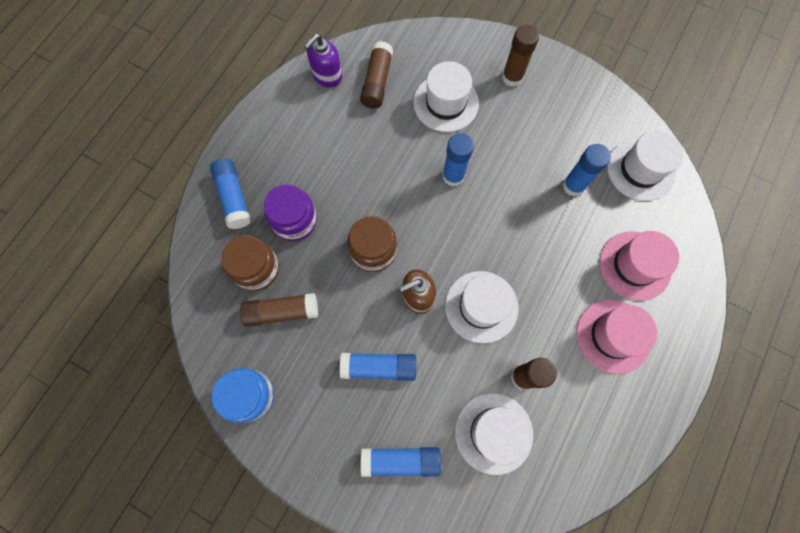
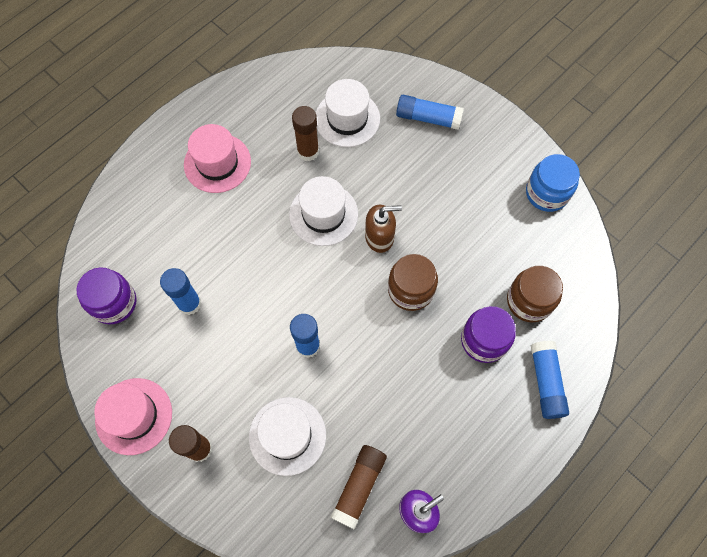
camera: 165 degrees left, 5 degrees down
brown glue stick [240,293,318,327] -> none
blue glue stick [340,353,416,381] -> none
pink hat [600,231,679,301] -> pink hat moved to [94,378,172,455]
white hat [607,131,683,201] -> purple jar [77,267,136,324]

